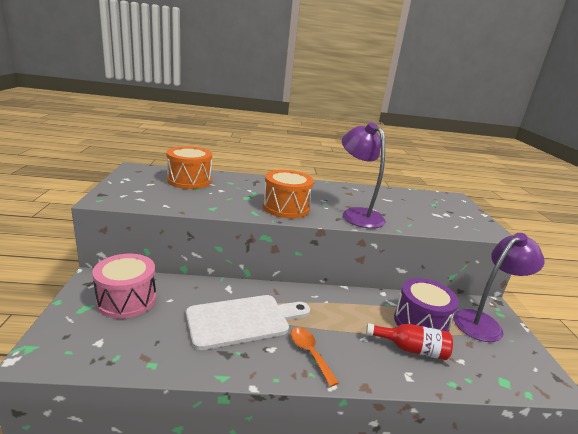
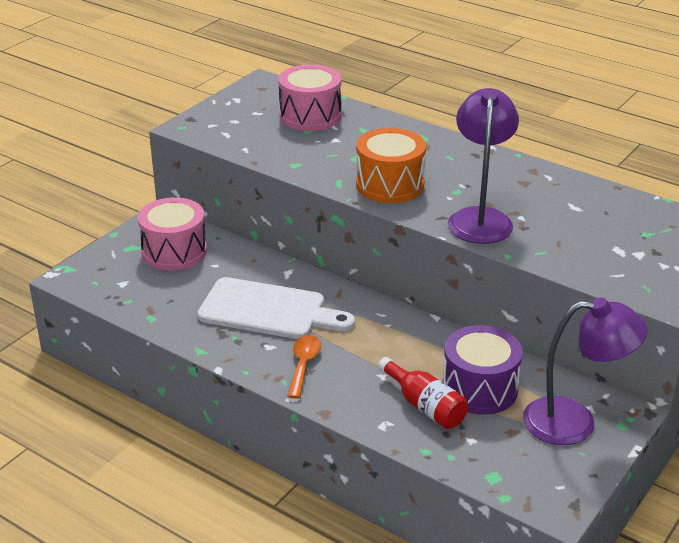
camera: 40 degrees right, 10 degrees up
orange drum [166,146,212,189] -> pink drum [278,64,341,131]

